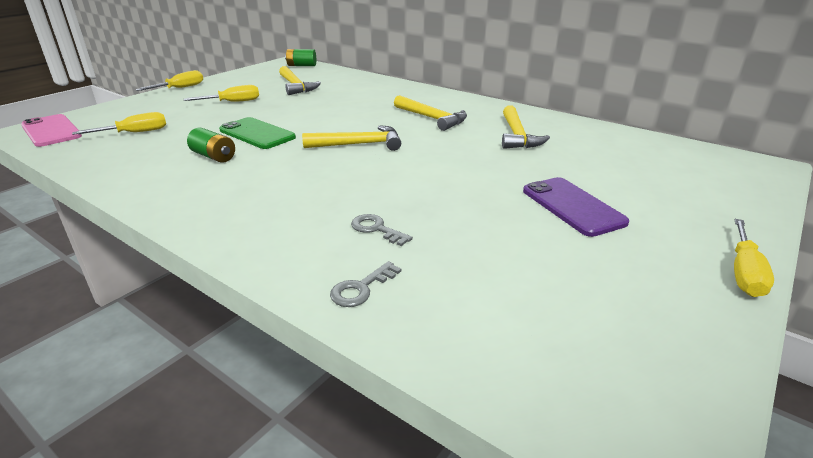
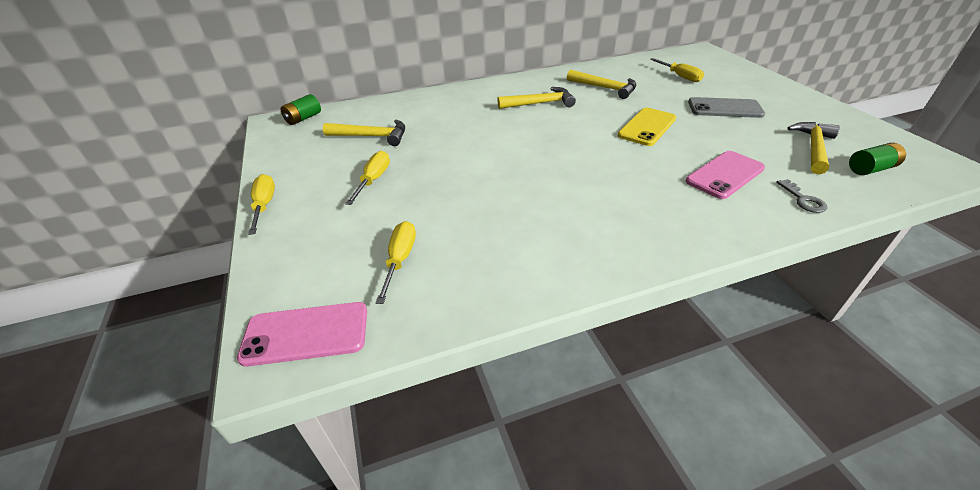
camera: 55 degrees left, 10 degrees up
green battery [187,127,235,163] -> green battery moved to [849,143,906,175]
green phone [219,117,296,149] -> none
yellow hammer [302,125,401,151] -> yellow hammer moved to [788,122,840,175]
grey key [351,214,413,246] -> pink phone [686,151,765,199]
purple phone [523,177,629,237] -> grey phone [688,97,765,118]
yellow screwdriver [734,219,774,297] -> yellow screwdriver moved to [650,58,704,82]
none -> yellow phone [618,108,676,146]

